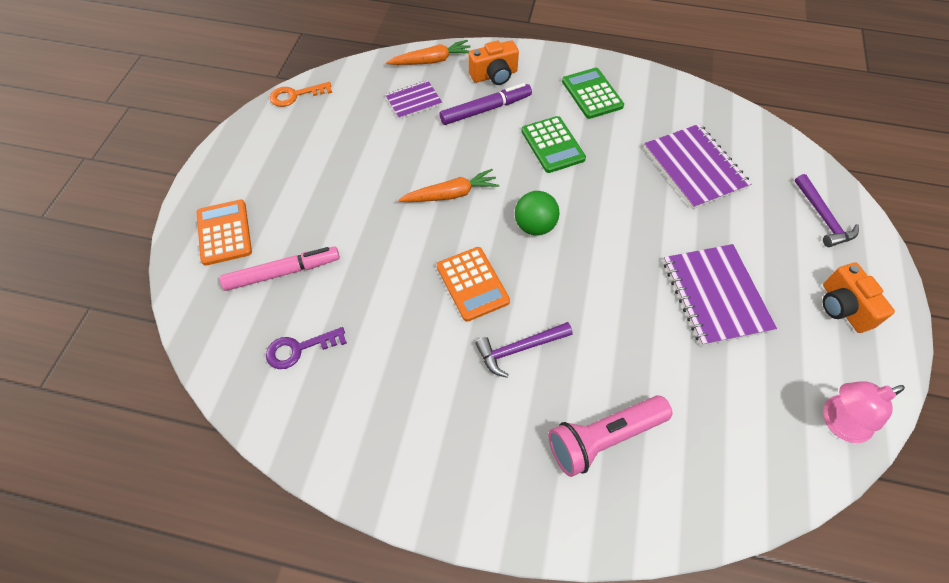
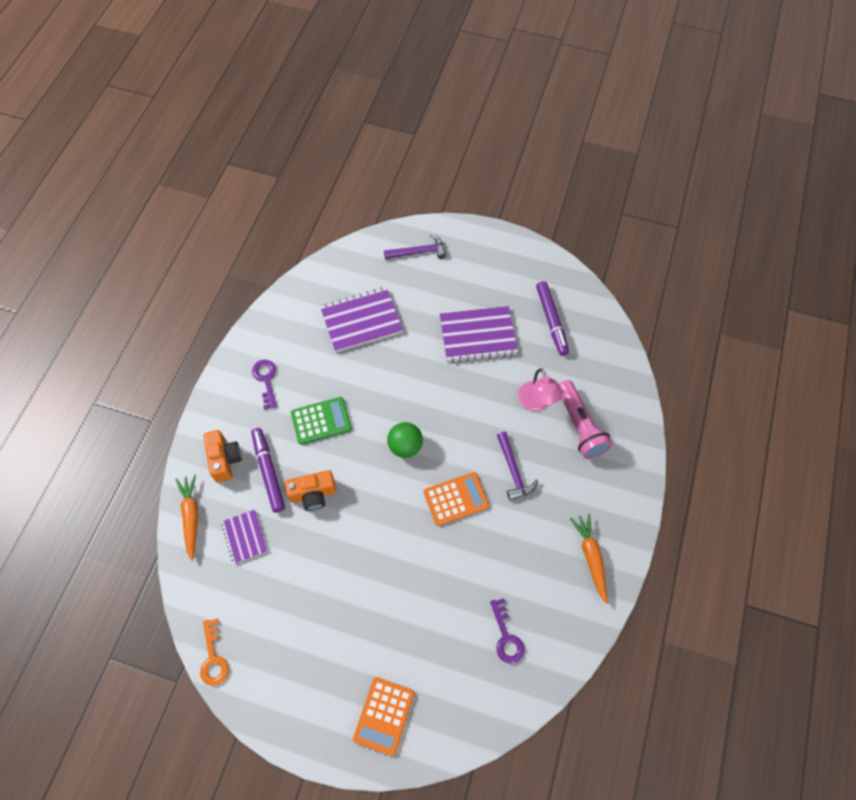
camera: 85 degrees left, 5 degrees up
orange calculator [197,200,252,266] -> orange calculator turned 60 degrees counterclockwise [353,677,415,756]
pink marker [220,246,340,291] -> none
orange carrot [398,169,499,202] -> orange carrot moved to [570,514,608,604]
green calculator [562,68,624,119] -> purple key [252,360,277,410]
orange camera [823,262,895,333] -> orange camera moved to [285,470,336,511]
pink lamp [823,381,905,443] -> pink lamp moved to [518,368,563,411]
none -> purple marker [536,281,569,356]

